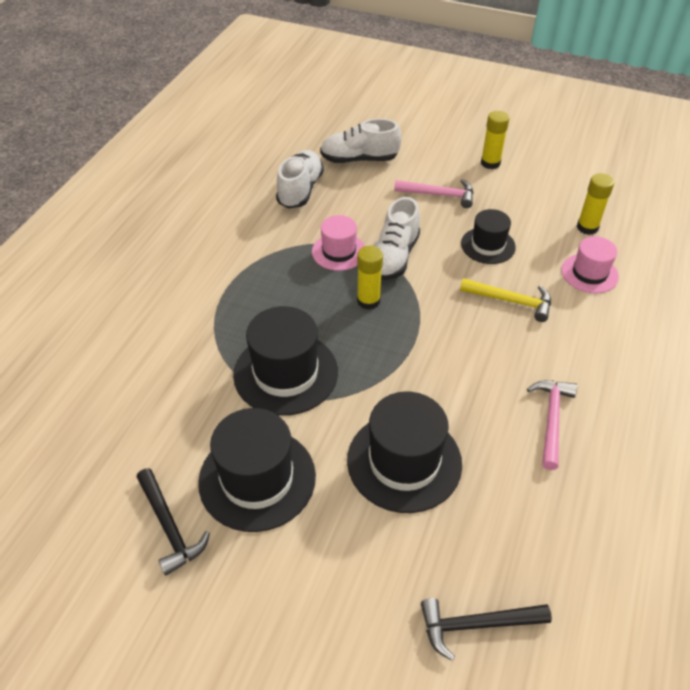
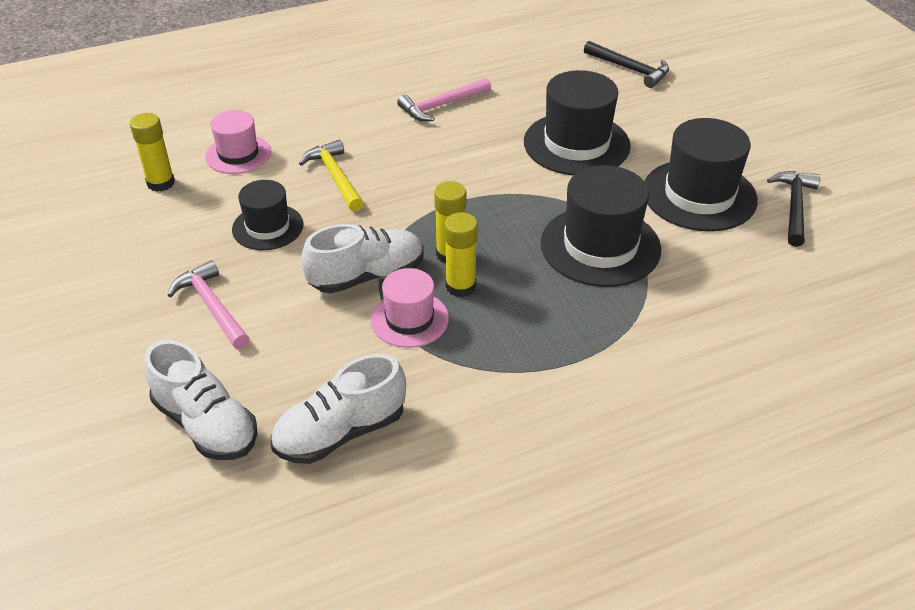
camera: 135 degrees left, 5 degrees down
yellow glue stick [481,111,509,169] -> yellow glue stick moved to [444,212,478,297]

